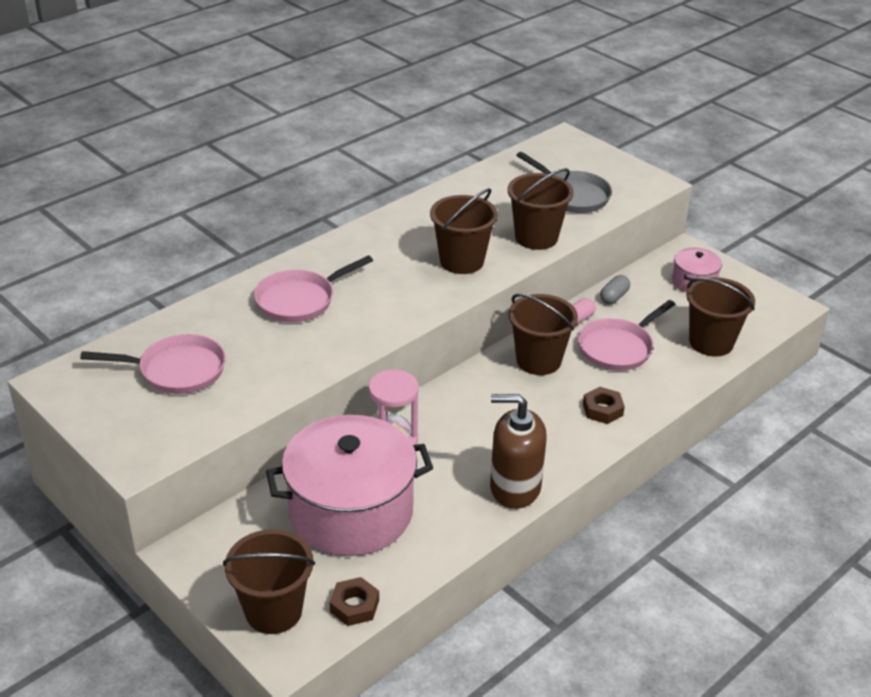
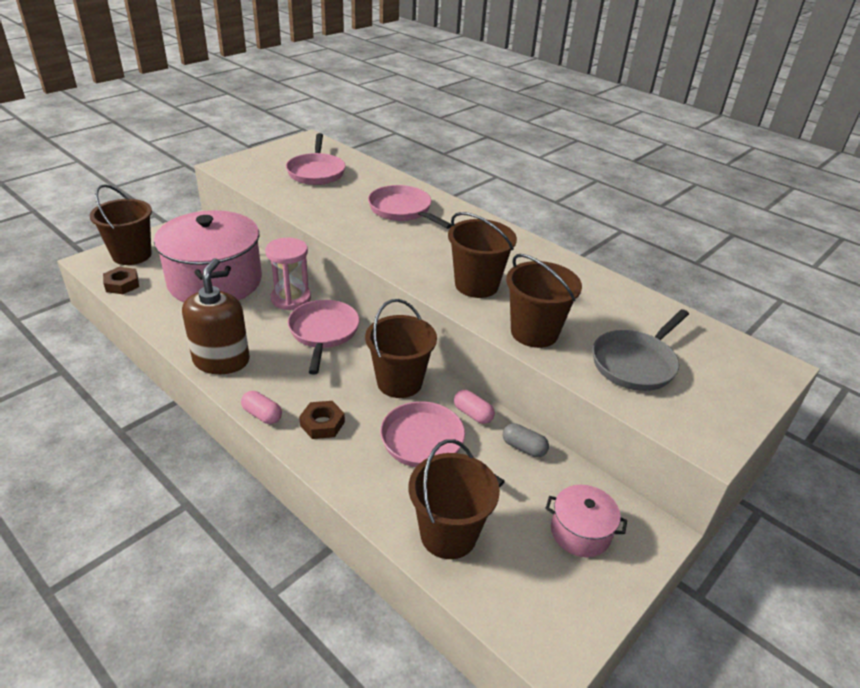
camera: 85 degrees right, 0 degrees up
none -> pink capsule [241,391,282,424]
none -> pink pan [288,300,359,375]

